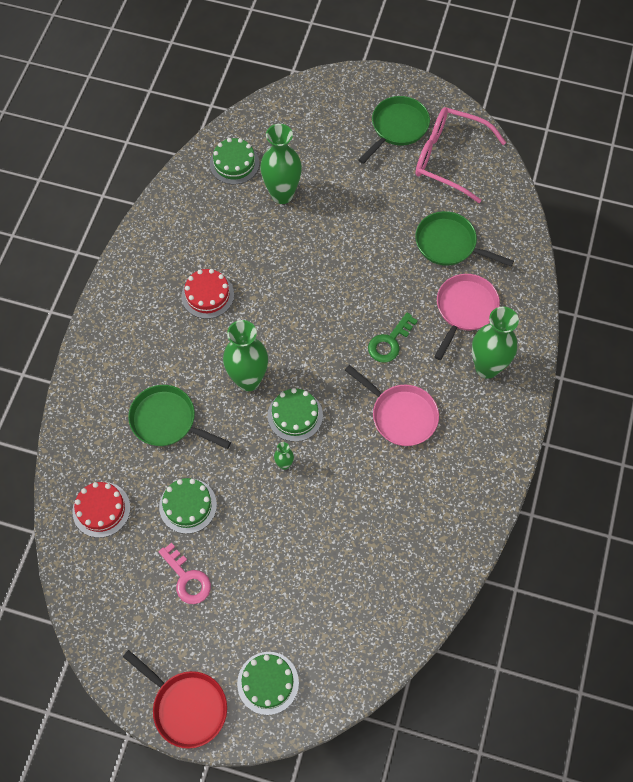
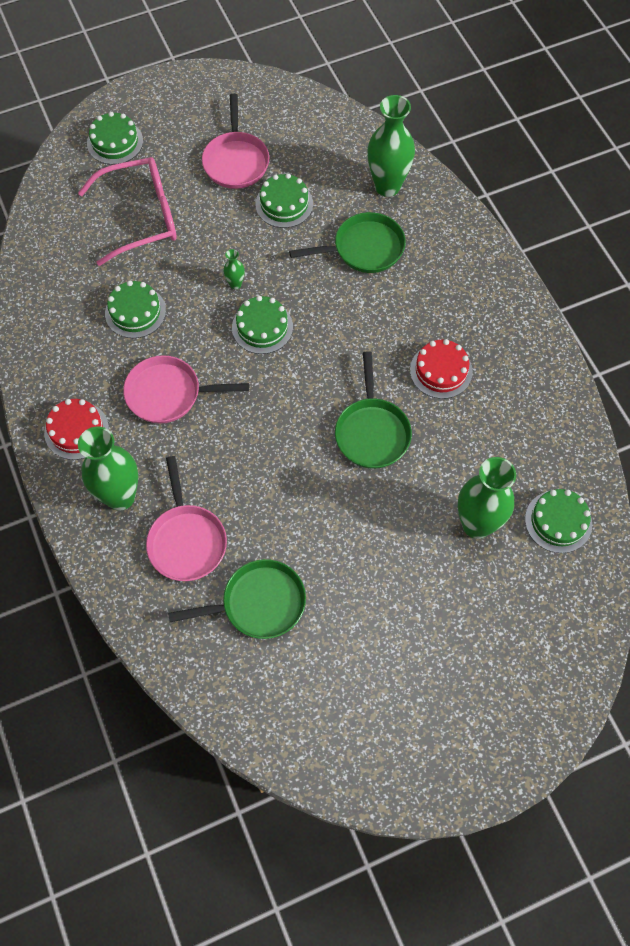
camera: 140 degrees right, 0 degrees up
red cake [72,482,130,538] -> red cake moved to [44,399,109,460]
red pan [123,650,227,749] -> none
pink key [159,543,211,604] -> pink pan [202,94,269,189]
green vase [223,320,268,391] -> green vase moved to [367,95,415,197]
green pan [358,96,430,164] -> green pan moved to [335,351,412,469]
green key [368,313,418,363] -> none
pink glasses [415,107,506,203] -> pink glasses moved to [78,157,177,266]
none -> green cake [105,281,166,338]

